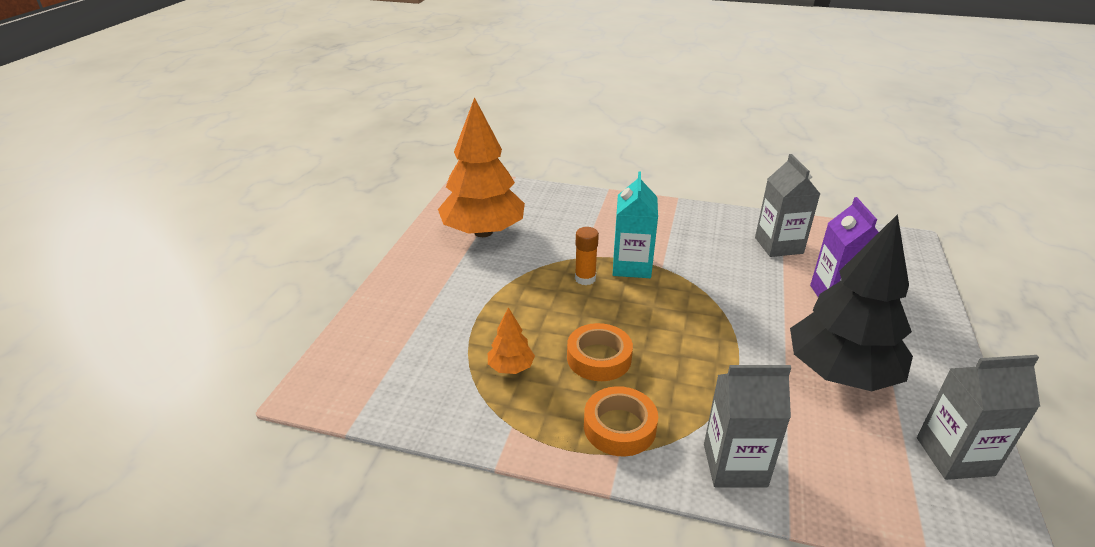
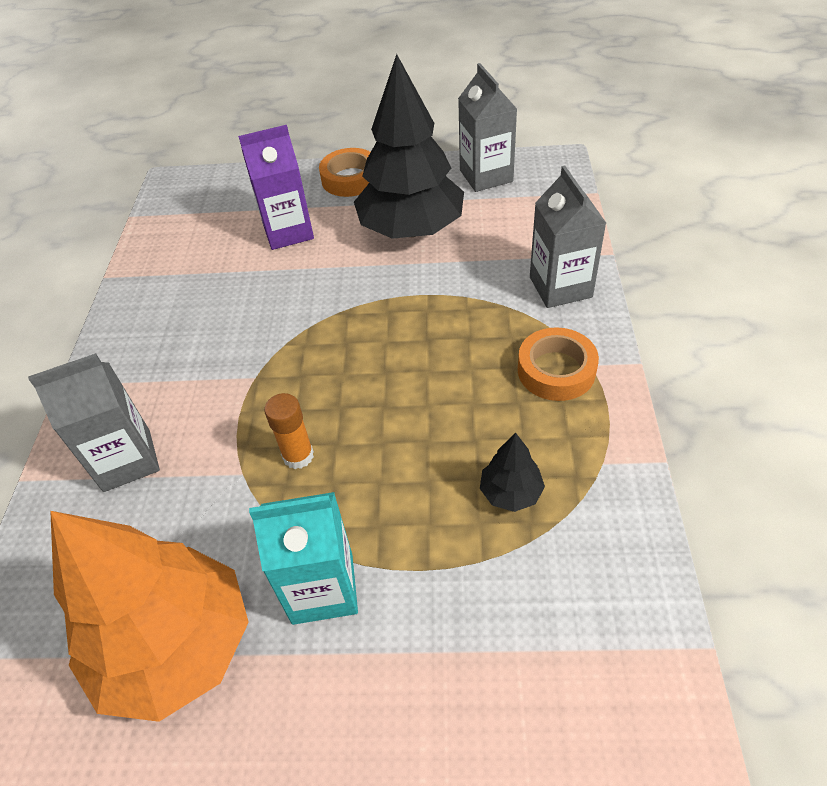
camera: 100 degrees left, 15 degrees up
orange tree [488,307,535,374] -> black tree [480,433,545,512]
orange tape [567,323,633,381] -> orange tape moved to [319,148,370,197]
turquoise carton [613,171,658,278] -> turquoise carton moved to [249,492,358,625]
grey carton [755,154,820,257] -> grey carton moved to [28,353,160,492]

